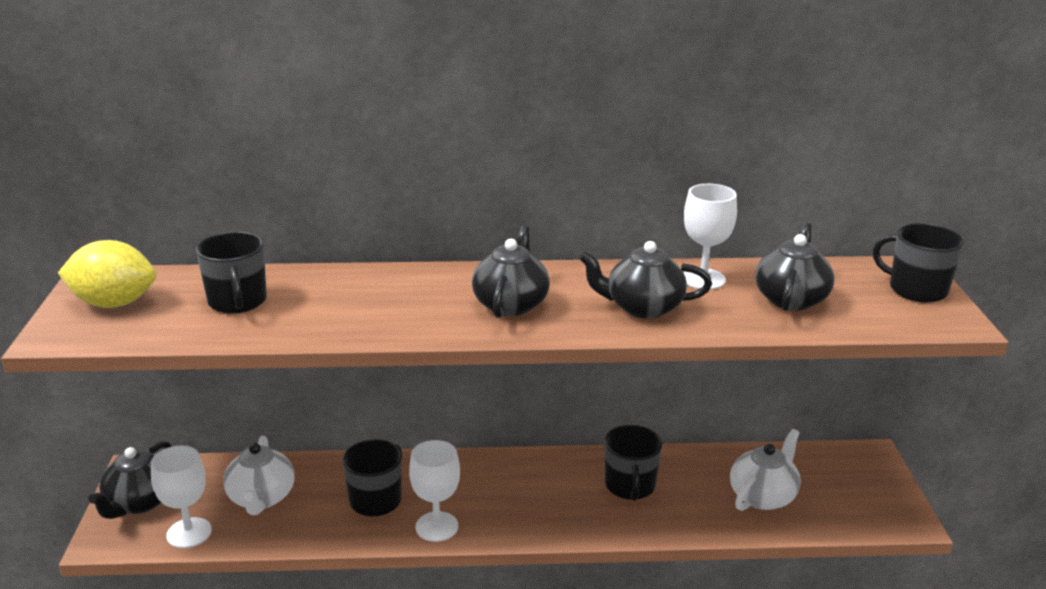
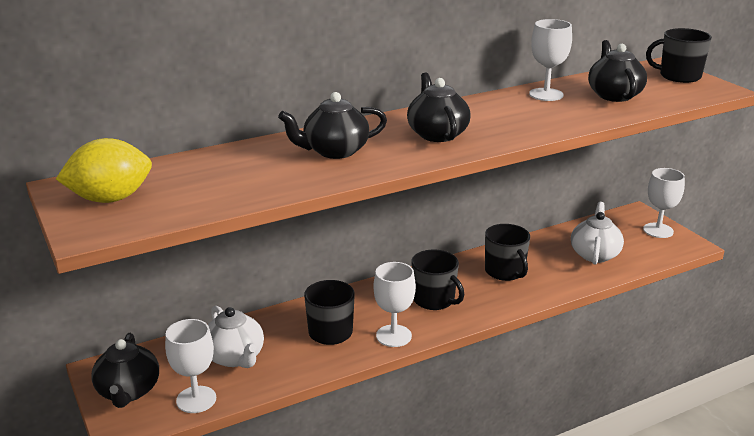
camera: 25 degrees left, 0 degrees up
black mug [196,232,267,314] -> black mug moved to [411,250,464,310]
black teapot [579,241,712,319] -> black teapot moved to [278,92,387,159]
none -> white goblet [643,168,685,238]

